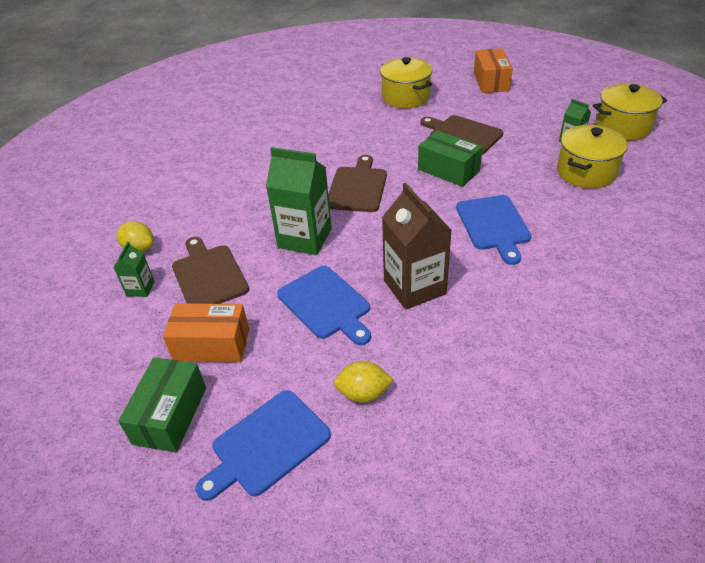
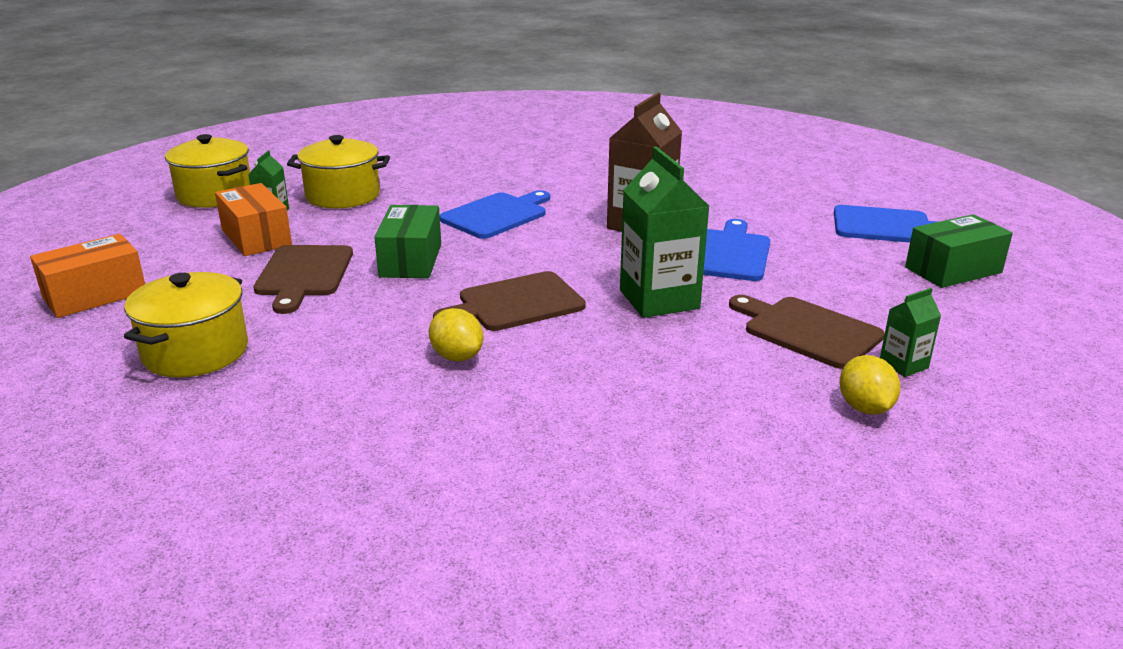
camera: 130 degrees left, 15 degrees down
orange box [163,303,249,362] -> orange box moved to [215,183,292,256]
brown cutting board [172,237,249,304] -> brown cutting board turned 105 degrees clockwise [729,295,885,369]
yellow lemon [334,361,393,403] -> yellow lemon moved to [429,308,483,361]

